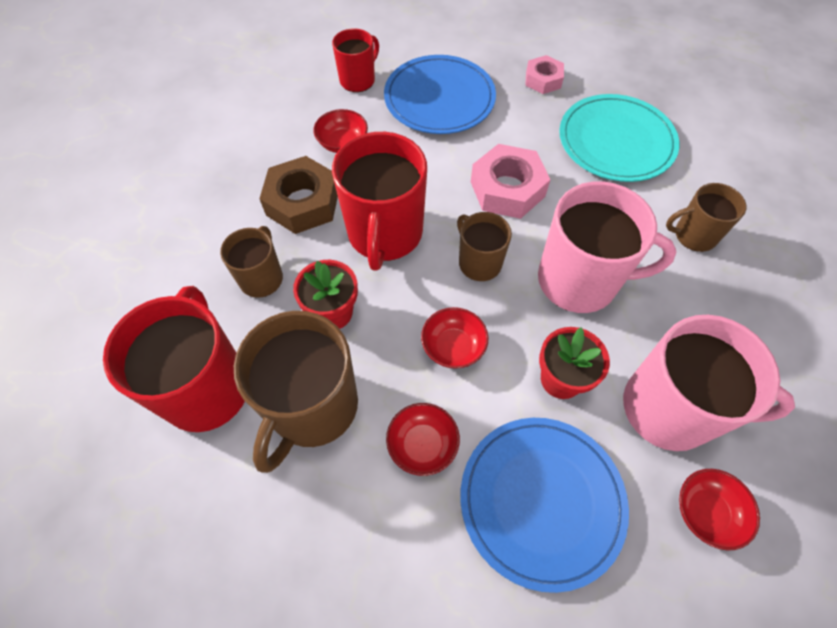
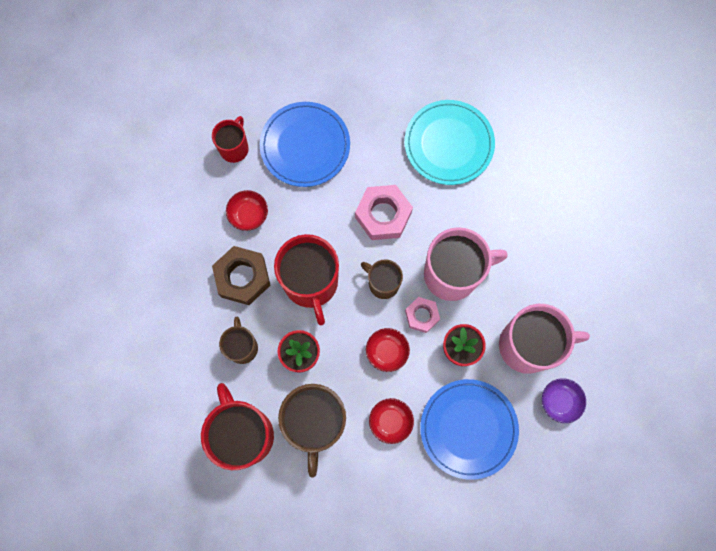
camera: 20 degrees left, 15 degrees up
pink nut [525,55,564,94] -> pink nut moved to [405,297,440,333]
brown mug [666,183,746,252] -> none
red bowl [679,469,760,550] -> purple bowl [542,378,586,423]

